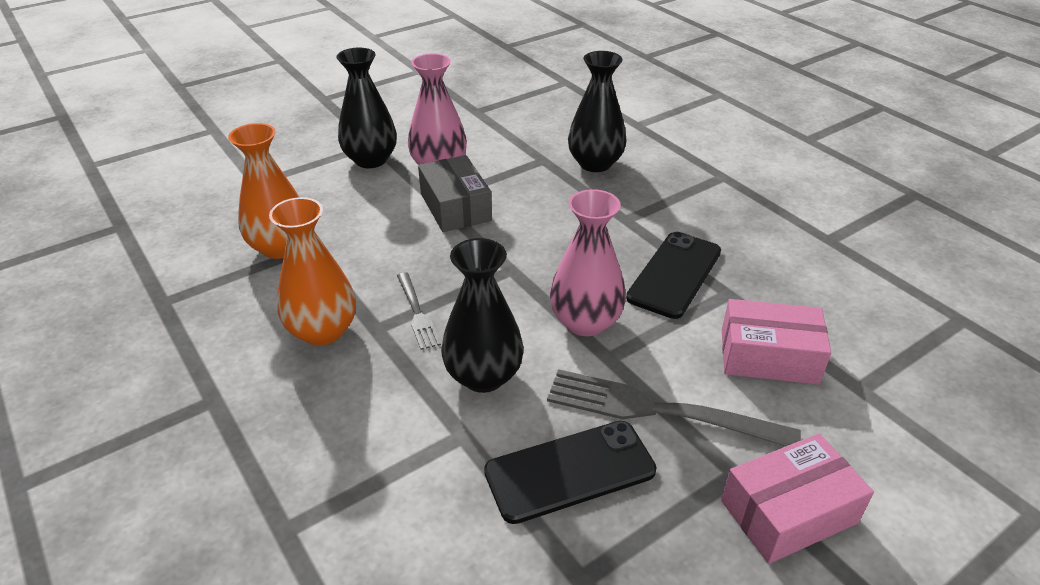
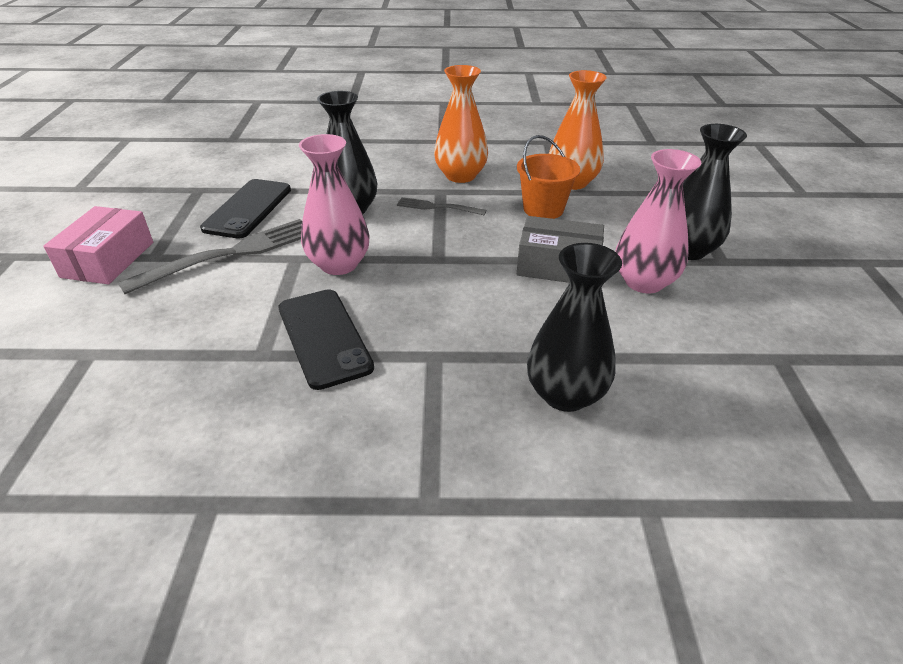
camera: 125 degrees right, 0 degrees up
pink box [722,299,831,385] -> none
none -> orange bucket [517,135,580,219]

